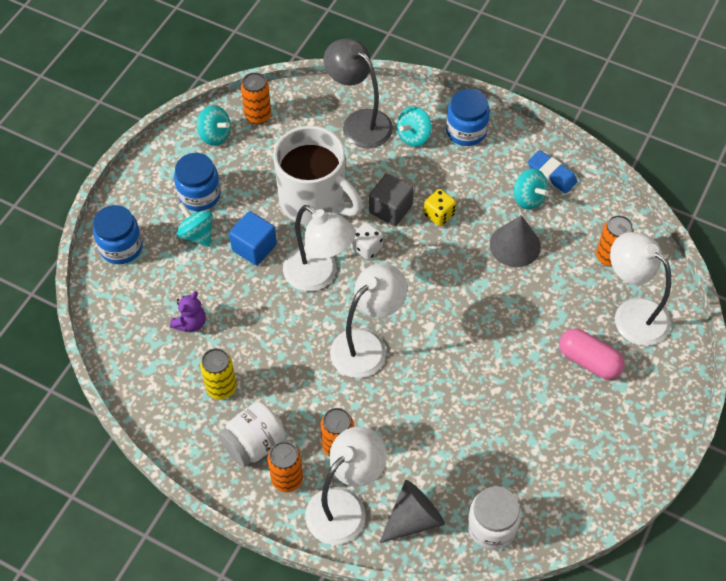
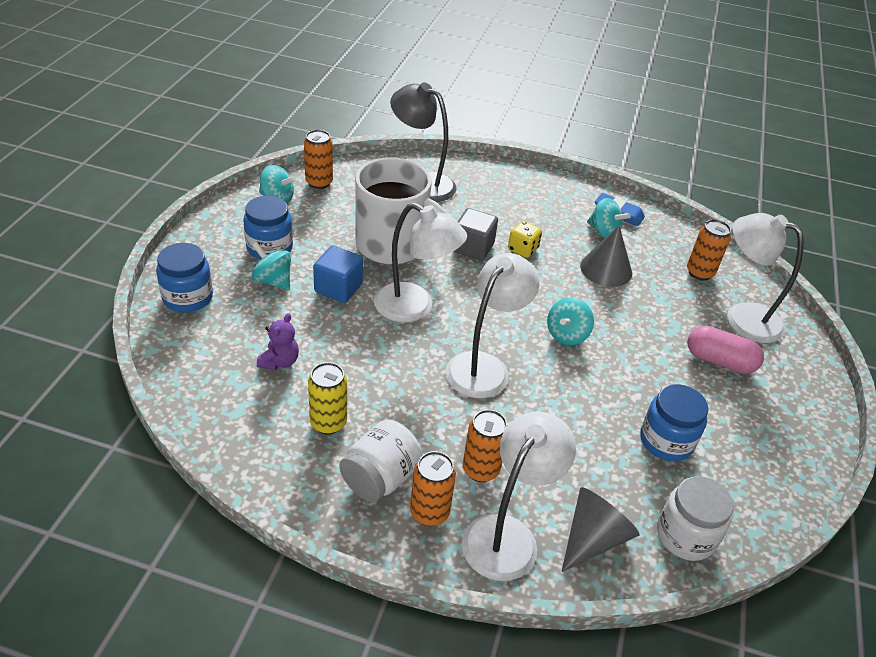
camera: 15 degrees left, 15 degrees down
white dice [351,222,383,260] -> none
turquoise spinning top [397,107,432,147] -> turquoise spinning top moved to [547,297,594,345]
blue jar [446,89,490,146] -> blue jar moved to [641,384,708,461]

